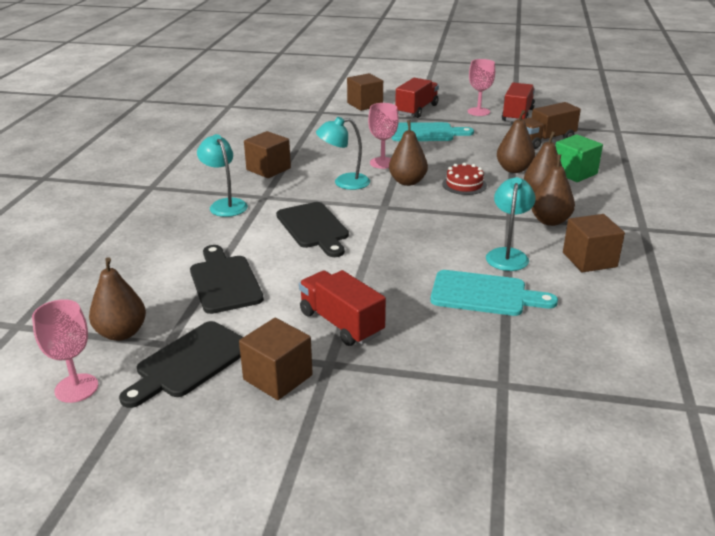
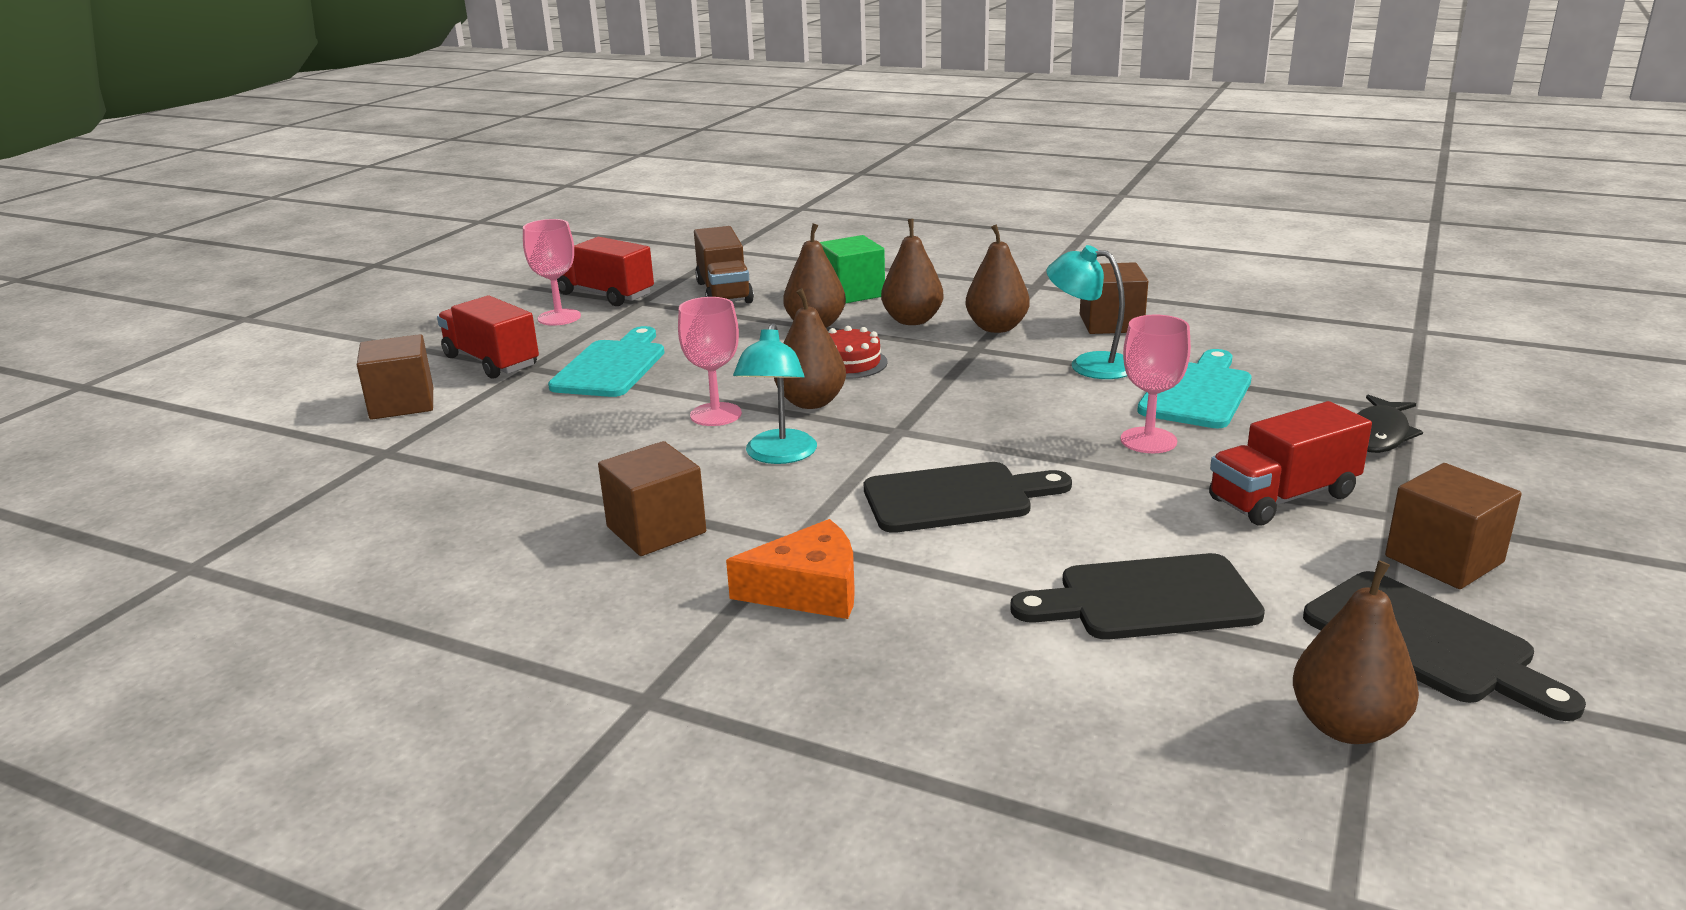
camera: 75 degrees left, 5 degrees down
pink goblet [32,299,98,403] -> pink goblet moved to [1121,315,1191,453]
turquoise lamp [197,134,248,217] -> orange cheese [726,519,855,619]
none -> black fish [1357,395,1423,453]

